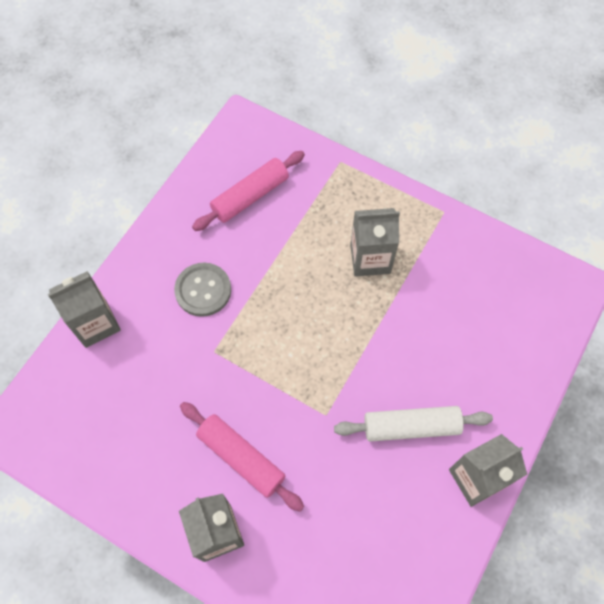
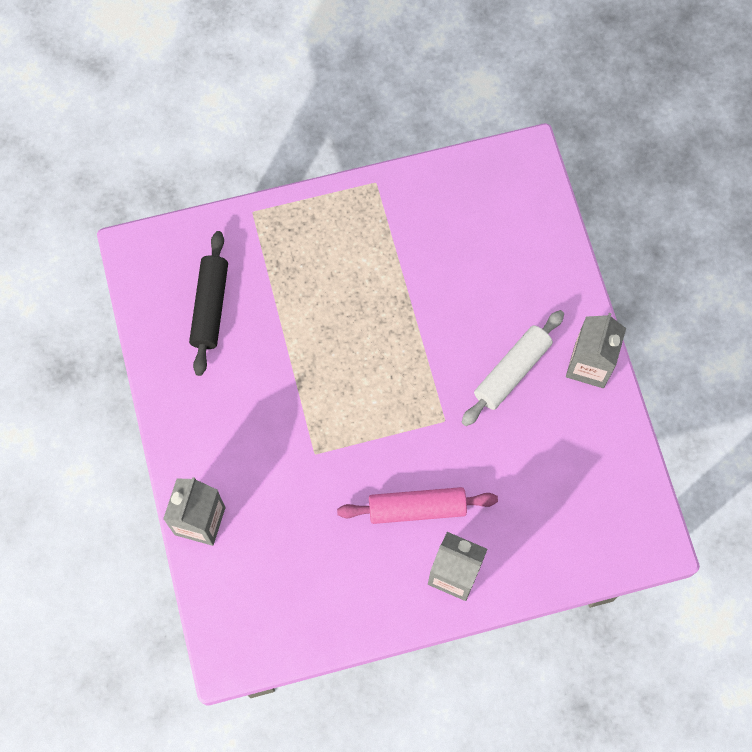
camera: 45 degrees left, 5 degrees up
grey button [174,263,231,317] -> none
pink rolling pin [192,151,305,231] -> black rolling pin [189,231,228,376]
grey carton [350,208,400,277] -> none

